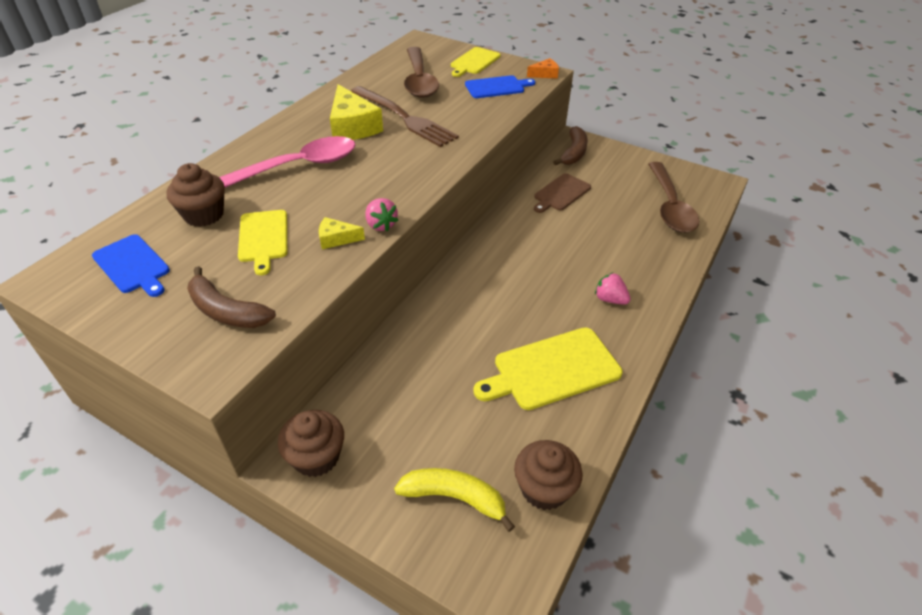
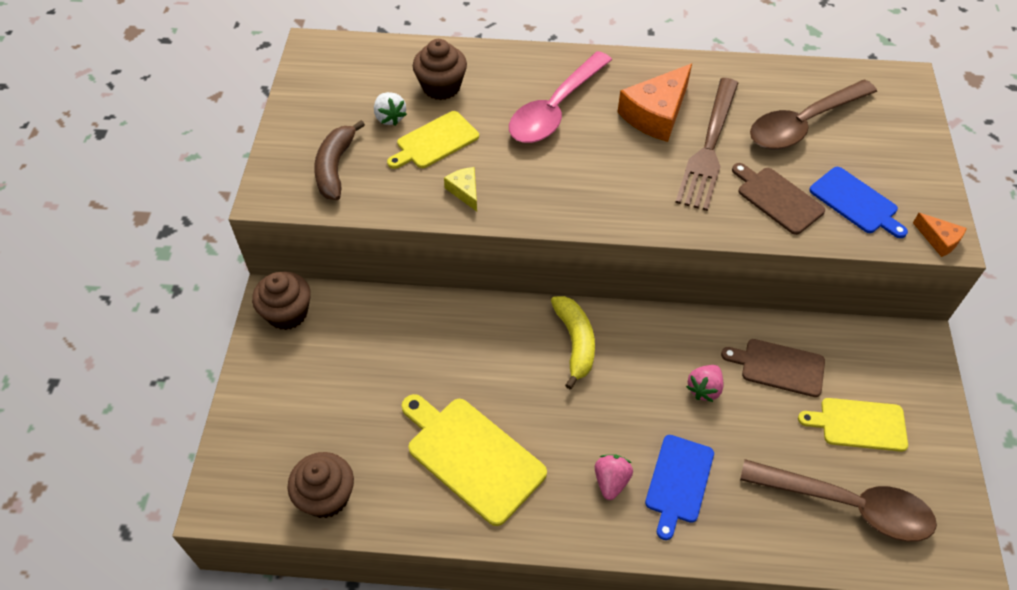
camera: 65 degrees right, 10 degrees up
blue cutting board [92,234,170,297] -> blue cutting board moved to [645,435,714,540]
pink spoon [219,136,355,188] -> pink spoon turned 90 degrees clockwise [509,51,612,143]
yellow cheese [330,84,383,140] -> orange cheese [617,64,692,142]
pink strawberry [365,198,398,231] -> pink strawberry moved to [686,365,723,402]
yellow banana [394,468,515,532] -> yellow banana moved to [551,296,595,389]
yellow cutting board [451,47,501,77] -> yellow cutting board moved to [798,398,908,452]
brown banana [553,126,588,165] -> none
brown spoon [648,162,699,233] -> brown spoon turned 135 degrees counterclockwise [740,459,937,542]
none -> white strawberry [374,92,407,126]
none -> brown cutting board [732,163,825,235]

